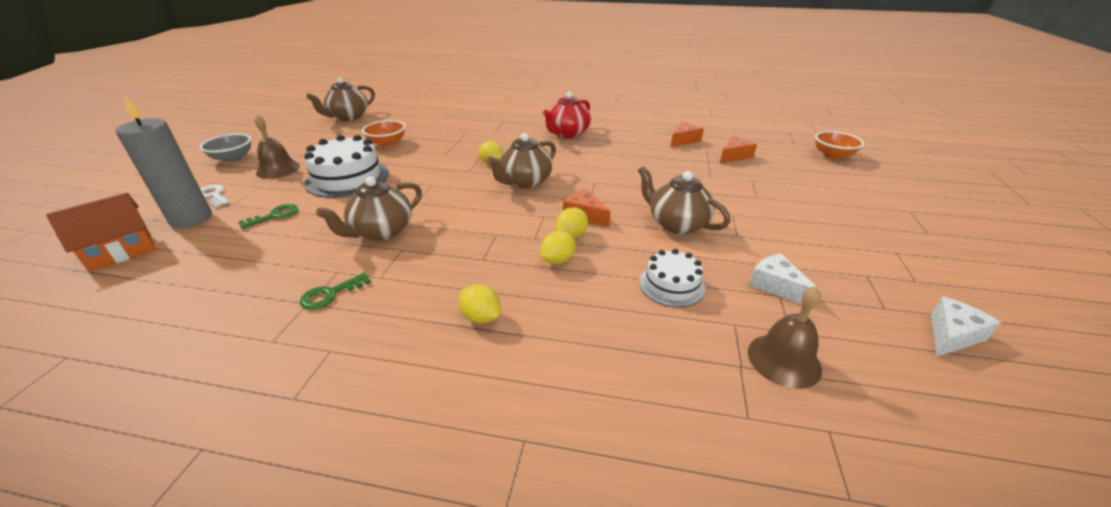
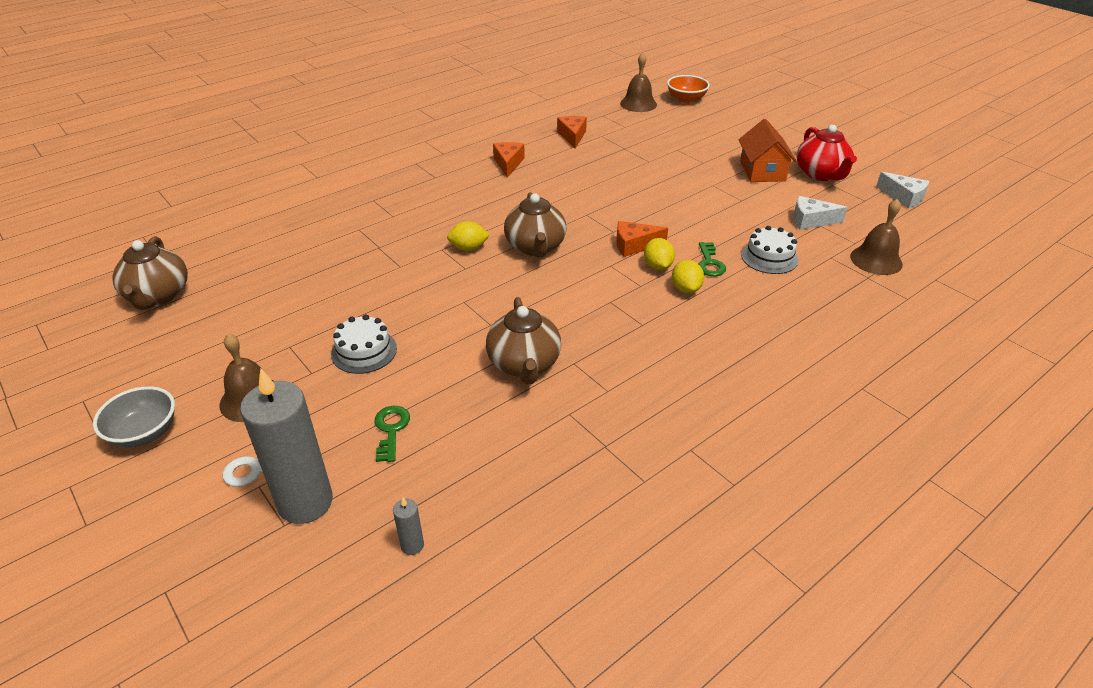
camera: 50 degrees left, 5 degrees up
orange house [46,193,156,272] -> orange house moved to [739,119,797,182]
green key [300,273,371,310] -> green key moved to [699,242,726,276]
white cake [304,135,389,198] -> white cake [331,315,397,374], size x0.58
orange bowl [362,120,406,147] -> none
yellow lemon [459,284,500,324] -> none
red teapot [543,92,591,138] -> red teapot moved to [797,125,857,181]
brown teapot [638,166,730,234] -> none
orange cheese [720,136,757,163] -> orange cheese moved to [493,142,525,177]
white cheese [931,296,1001,357] -> white cheese turned 135 degrees clockwise [876,172,929,209]
none -> grey candle [393,498,424,555]
none -> brown bell [620,53,657,112]

